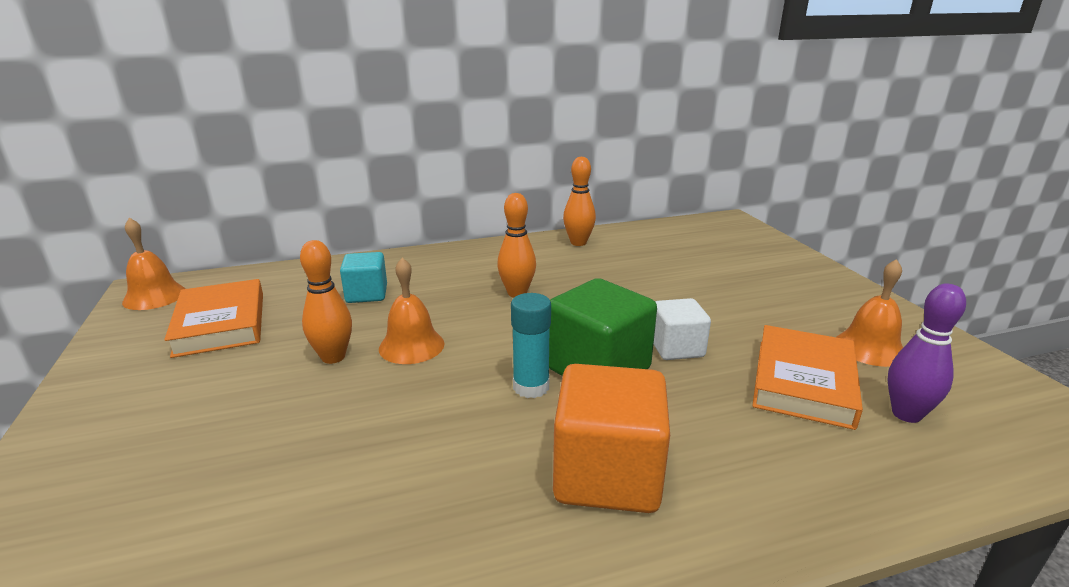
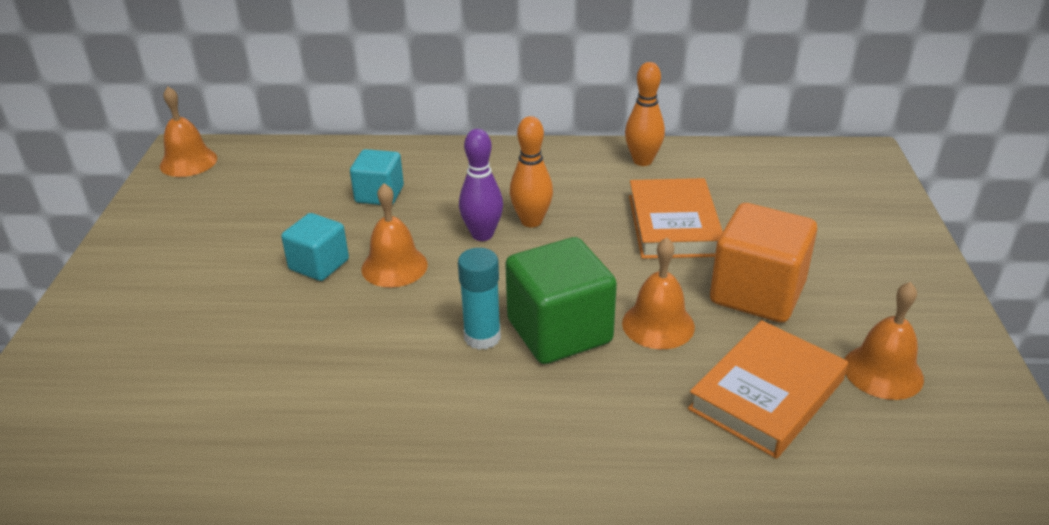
camera: 20 degrees right, 10 degrees up
orange book [164,279,263,358] -> orange book moved to [629,178,723,259]
orange bowling pin [300,240,352,364] -> turquoise cube [281,213,349,281]
orange cube [553,364,670,513] -> orange cube moved to [710,203,817,323]
white cube [654,298,711,360] -> orange bell [622,237,695,349]
purple bowling pin [887,283,966,423] -> purple bowling pin moved to [459,129,503,241]

